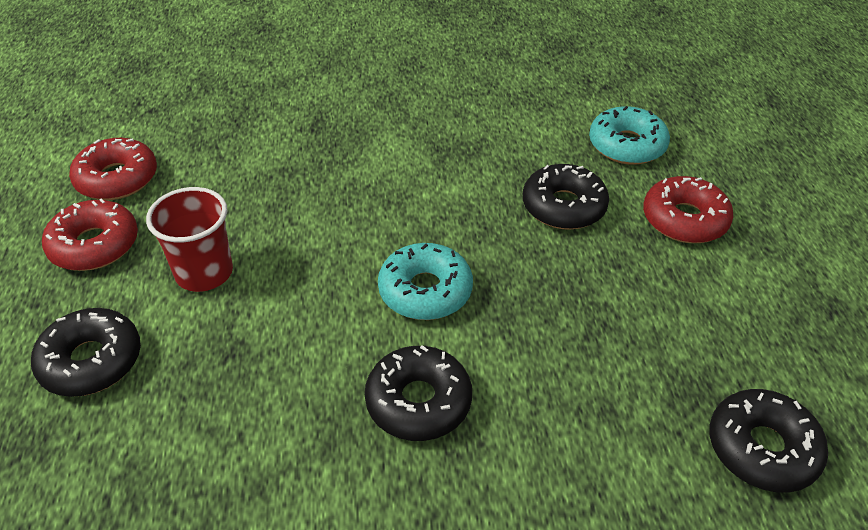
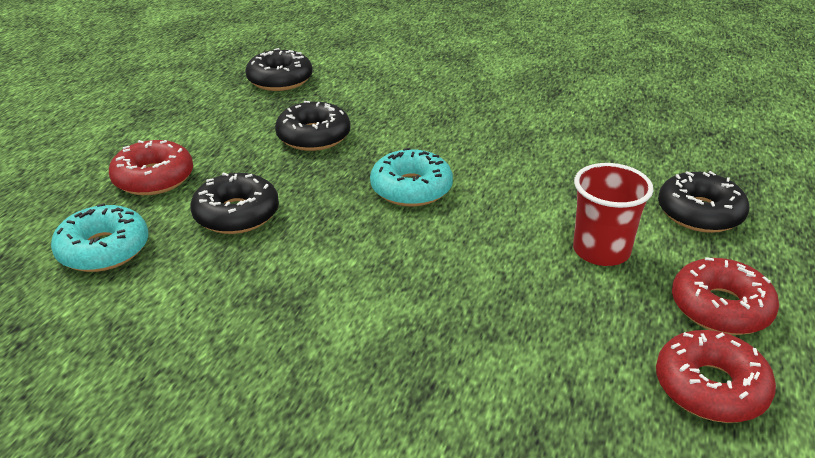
camera: 155 degrees left, 10 degrees down
black donut [365,345,472,441] -> black donut moved to [275,101,350,151]

